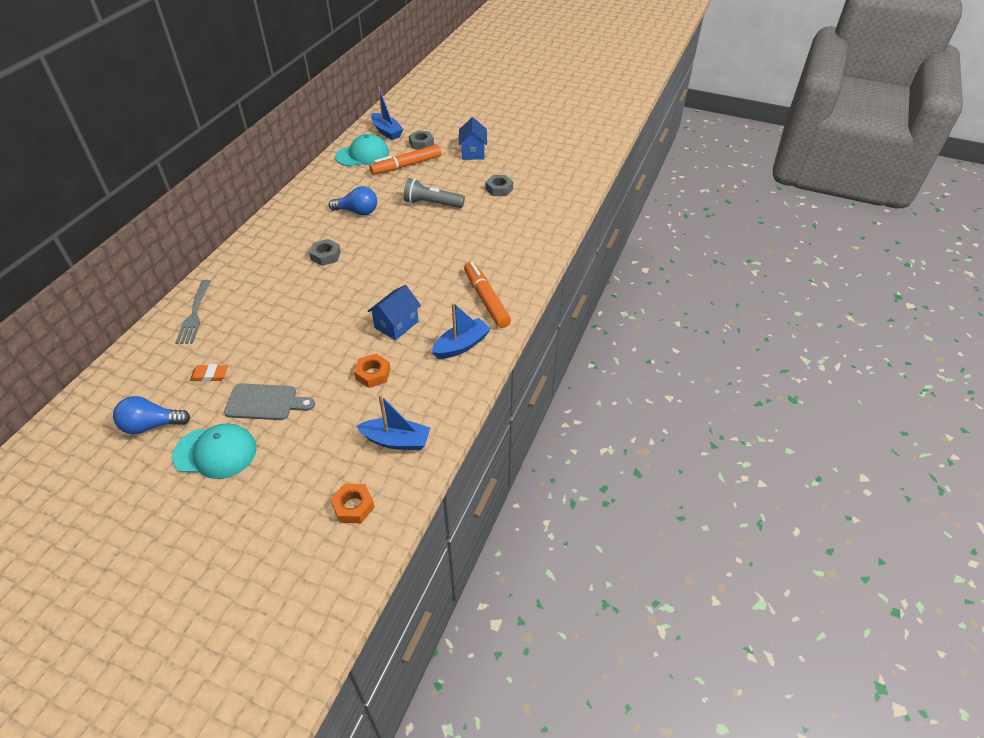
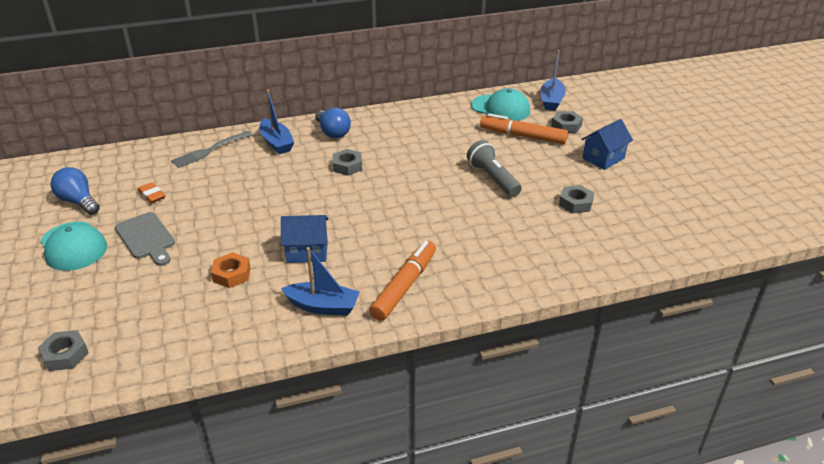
camera: 50 degrees right, 10 degrees down
blue light bulb [329,186,377,215] -> blue light bulb moved to [315,108,351,138]
orange nut [330,483,375,523] -> grey nut [38,330,89,371]
blue boat [357,394,430,450] -> blue boat moved to [260,89,294,154]

